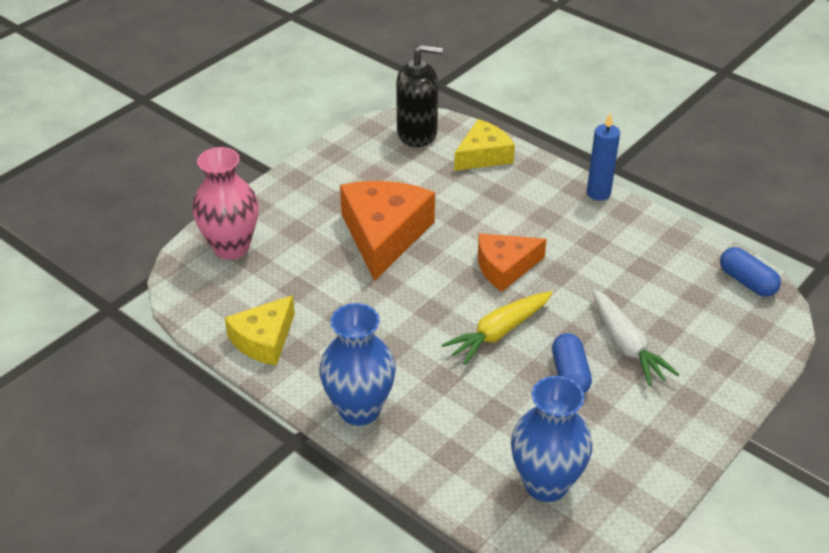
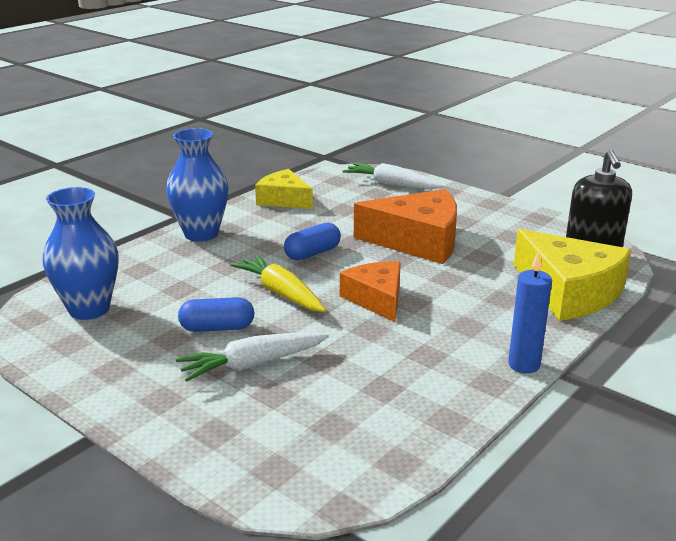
camera: 90 degrees right, 15 degrees down
pink vase [192,147,258,260] -> white carrot [343,163,443,189]
yellow cheese [454,119,515,171] -> yellow cheese [513,229,631,321], size x1.60
blue capsule [720,247,781,297] -> blue capsule moved to [284,223,341,260]

